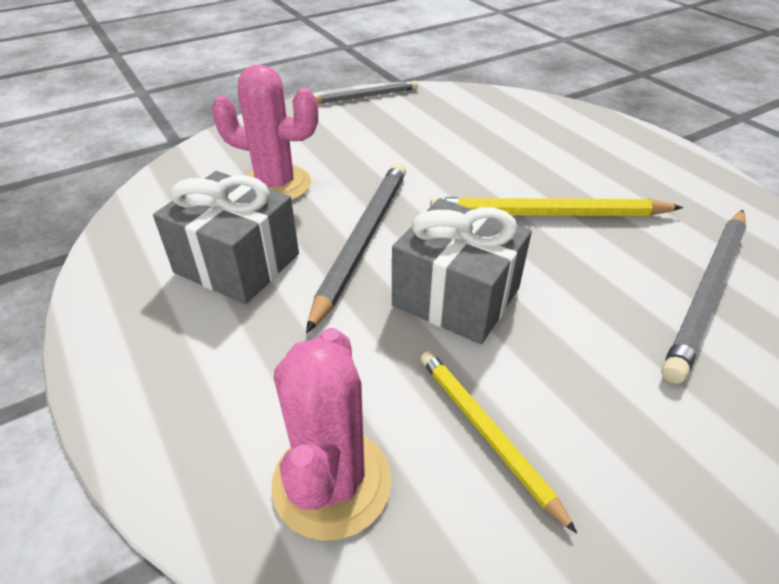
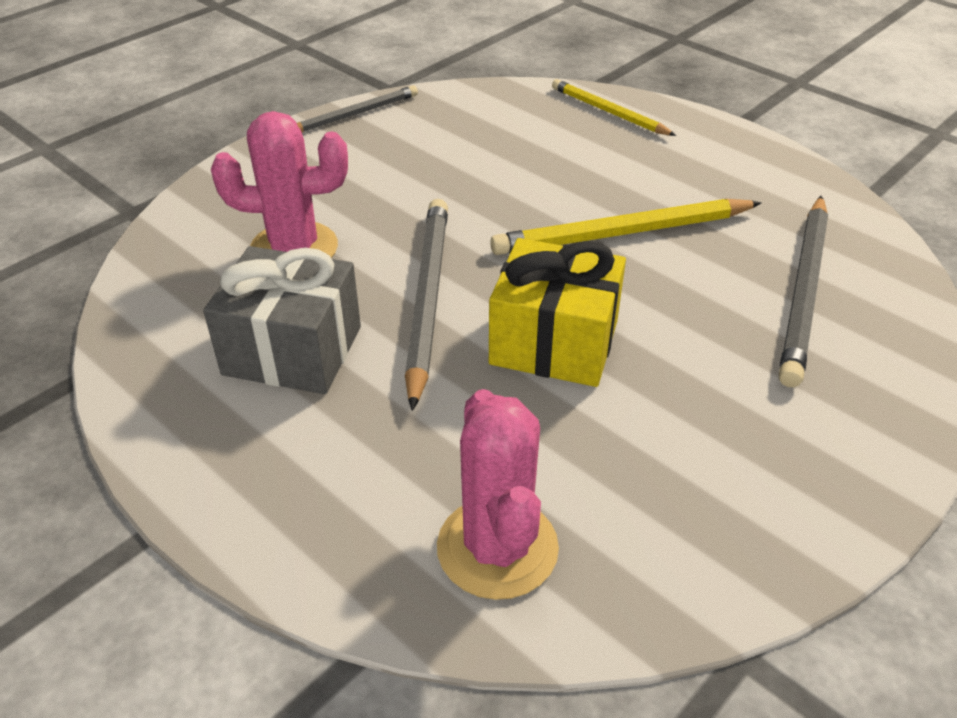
camera: 15 degrees left, 0 degrees up
grey gift [392,198,532,344] -> yellow gift [489,238,626,387]
yellow pencil [420,351,577,534] -> yellow pencil moved to [552,79,676,136]

